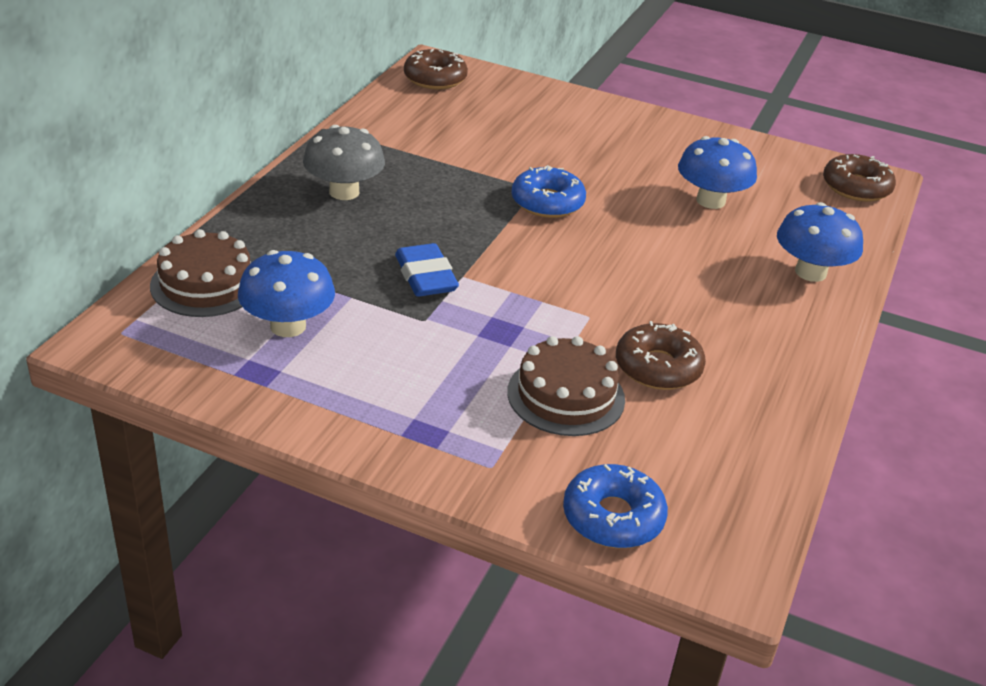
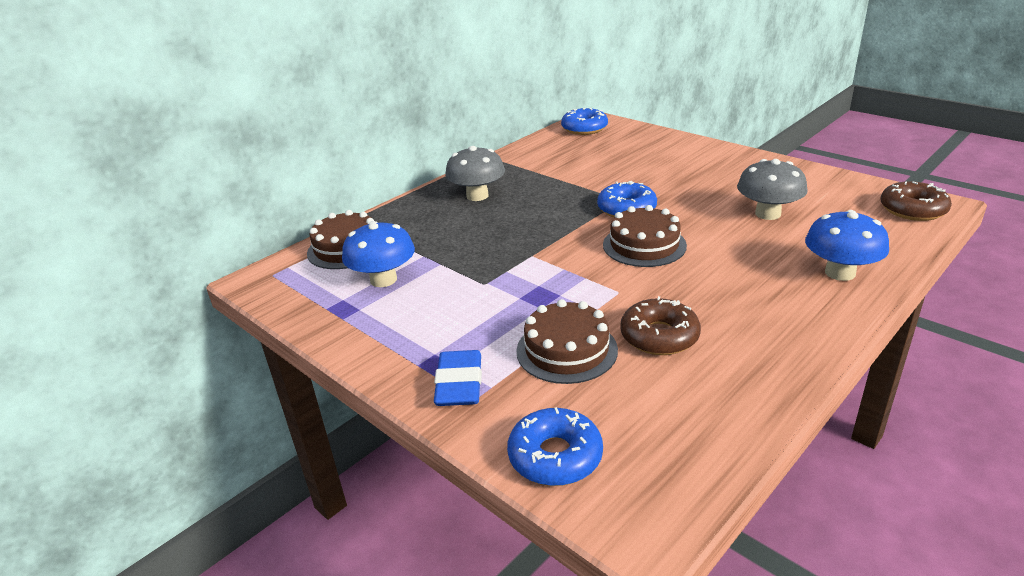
camera: 25 degrees right, 5 degrees down
blue eraser [395,243,459,297] -> blue eraser moved to [434,350,482,406]
brown donut [404,49,468,89] -> blue donut [561,108,608,135]
blue mushroom [678,136,757,209] -> grey mushroom [737,159,808,220]
none -> brown cake [603,205,687,267]

